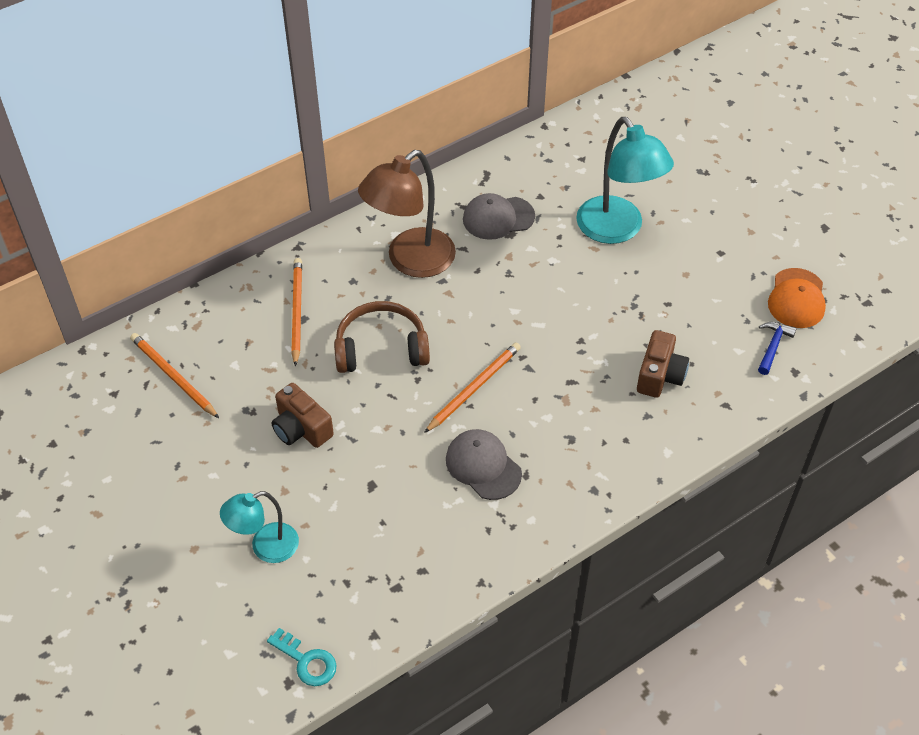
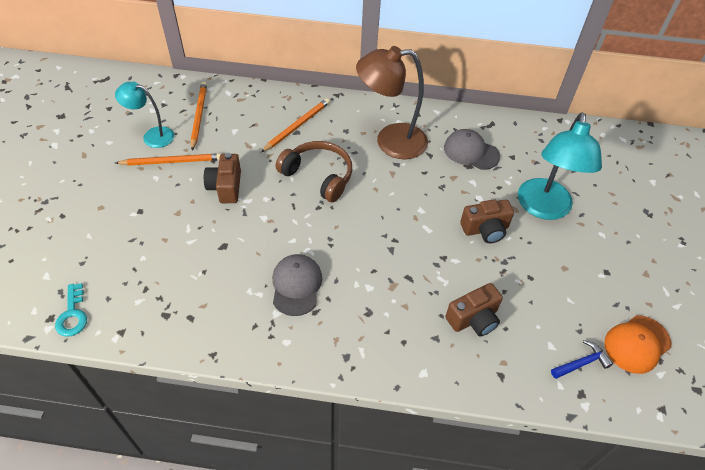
camera: 40 degrees right, 0 degrees up
turquoise lamp [220,491,299,563] -> turquoise lamp moved to [115,82,174,148]
orange pencil [424,342,521,433] -> orange pencil moved to [116,153,221,166]
none -> brown camera [460,199,514,243]

